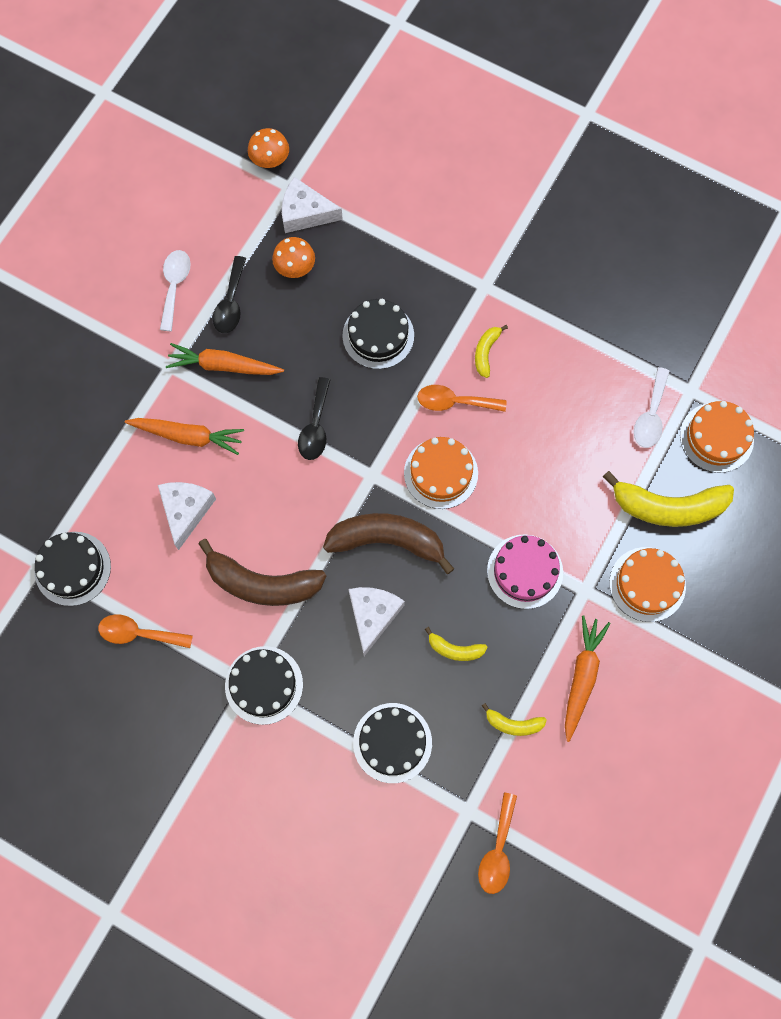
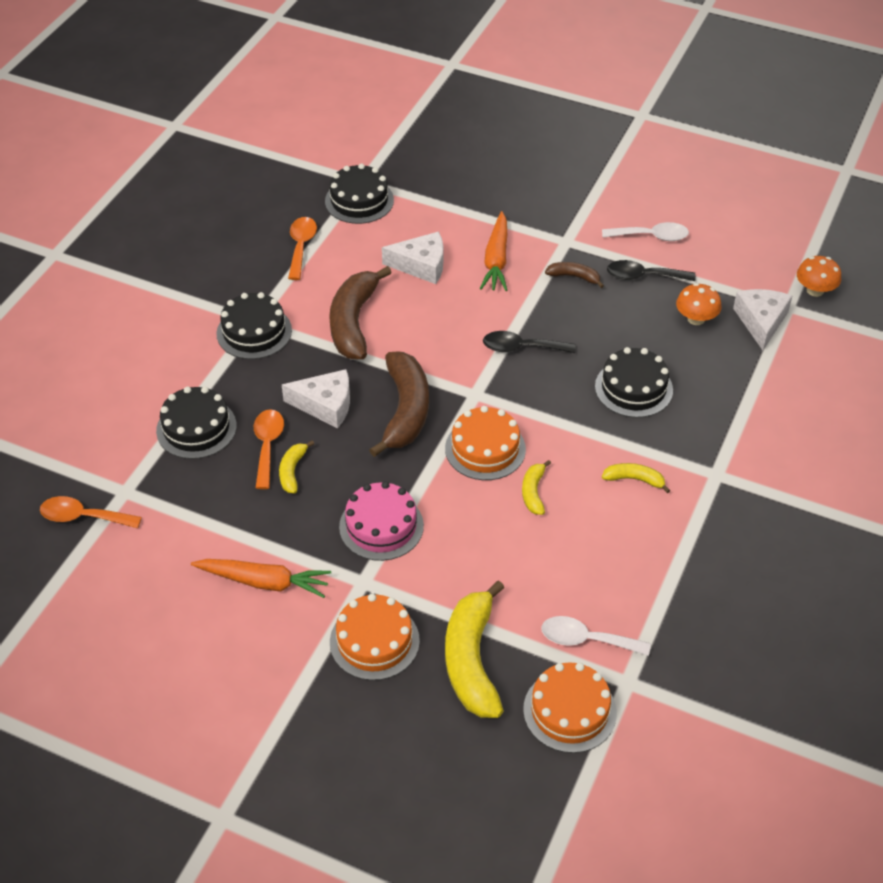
camera: 85 degrees right, 25 degrees down
orange carrot [166,343,284,375] -> brown banana [545,262,604,288]
orange spoon [417,385,506,412] -> orange spoon moved to [254,409,284,489]
yellow banana [482,703,547,736] -> yellow banana moved to [522,460,551,515]

